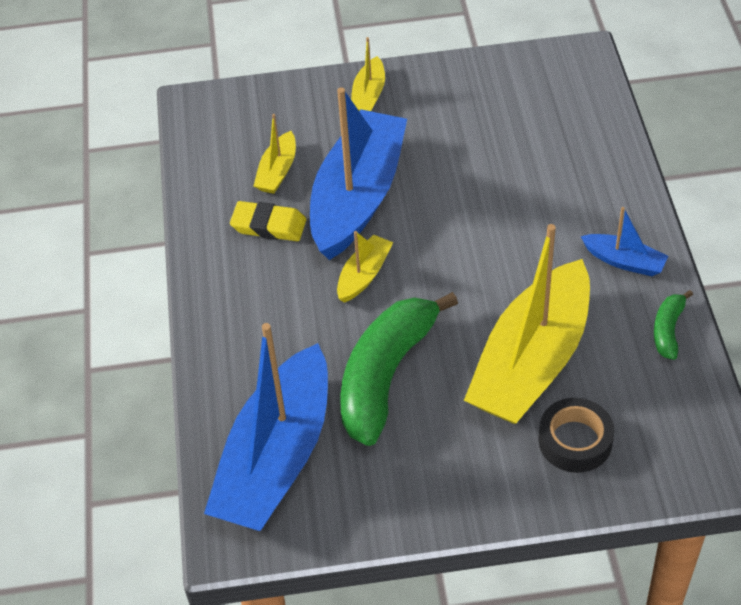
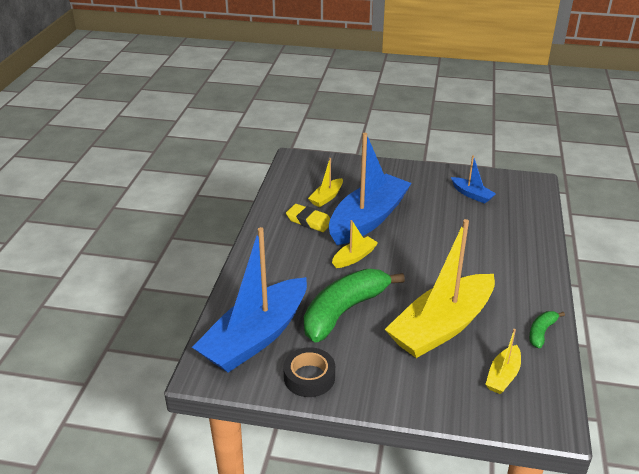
camera: 15 degrees right, 15 degrees down
yellow boat [351,37,385,111] -> yellow boat moved to [485,329,521,394]
black tape [538,398,614,473] -> black tape moved to [283,347,335,397]
blue boat [580,207,668,276] -> blue boat moved to [451,155,496,204]

